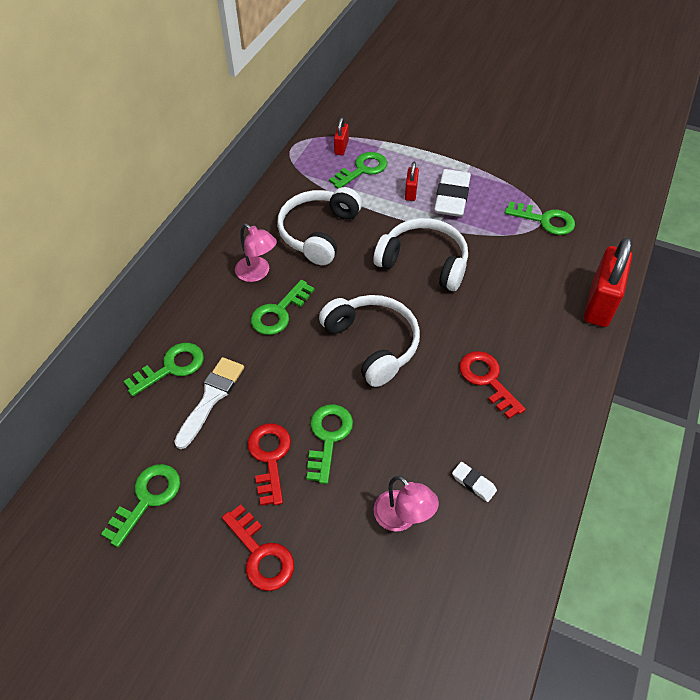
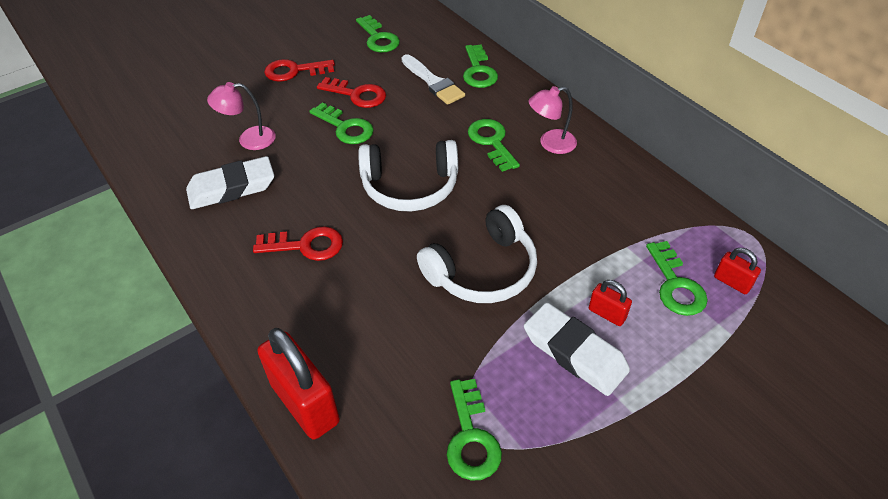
camera: 120 degrees right, 5 degrees down
white headphones [277,187,362,265] -> none
white eraser [452,462,497,502] -> white eraser [186,156,274,209], size x2.15
green key [505,201,575,235] -> green key turned 60 degrees counterclockwise [447,379,502,481]

